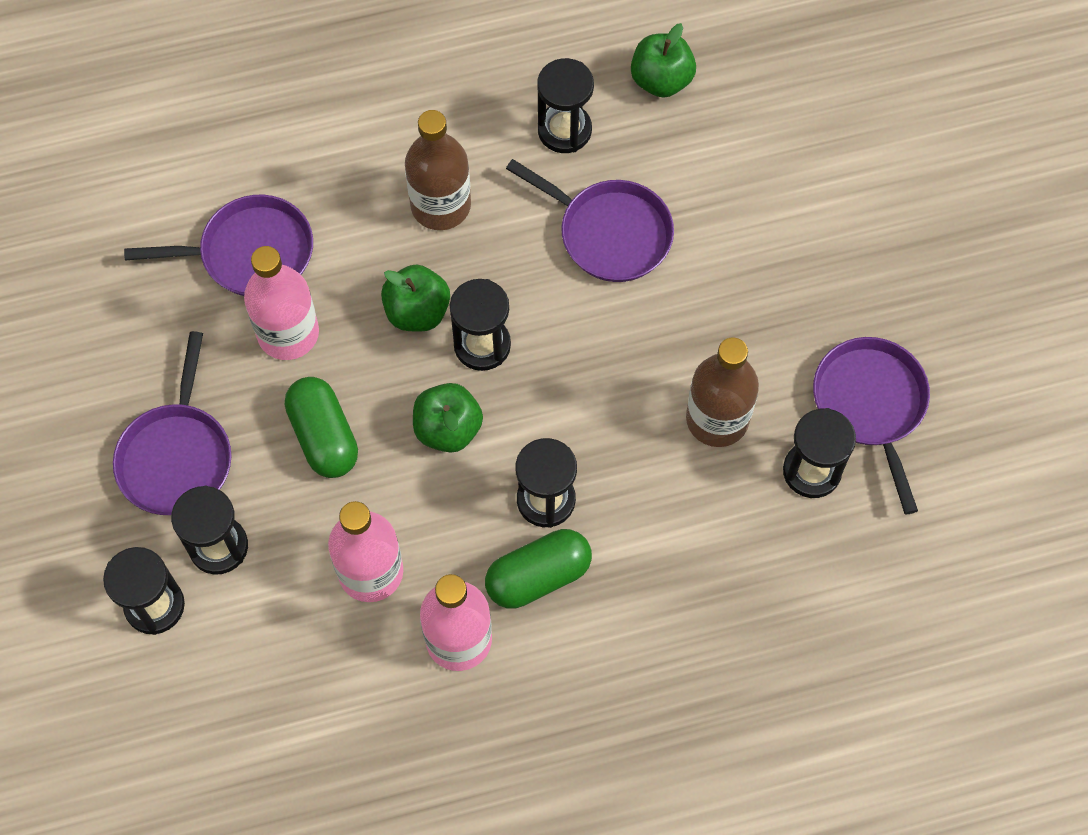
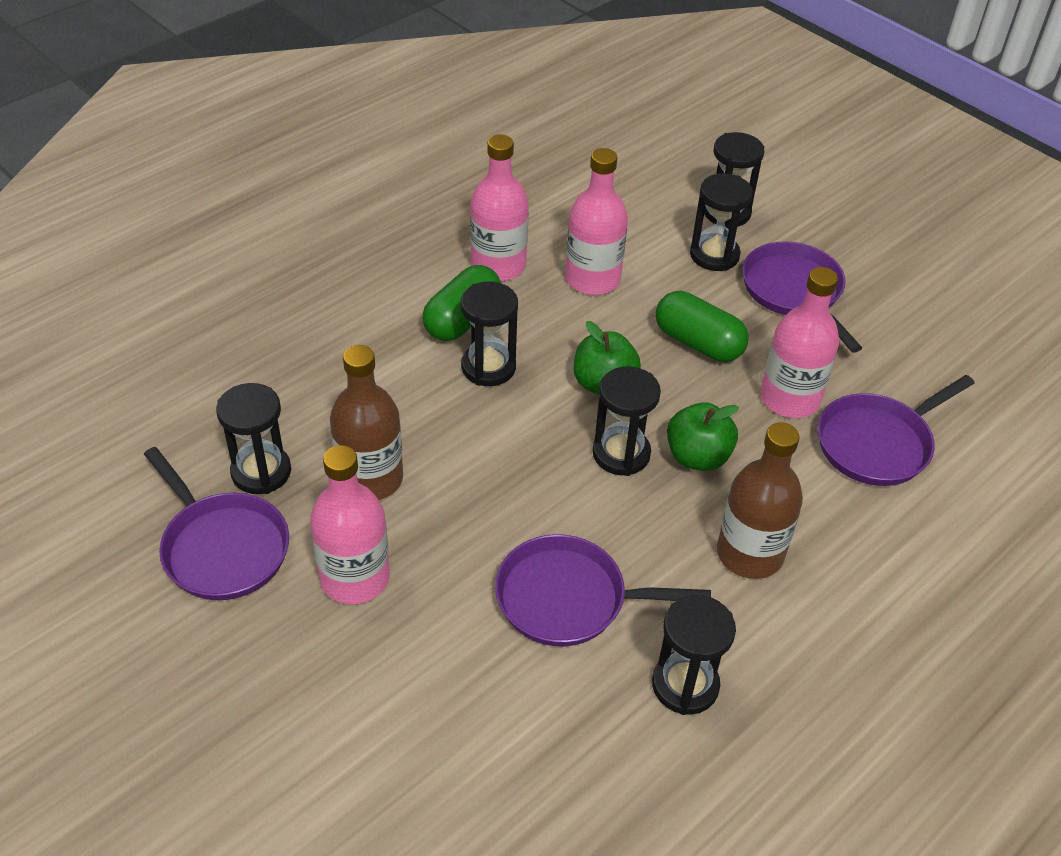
camera: 150 degrees right, 20 degrees down
green apple [631,23,696,98] -> none
none -> pink bottle [310,445,390,604]

